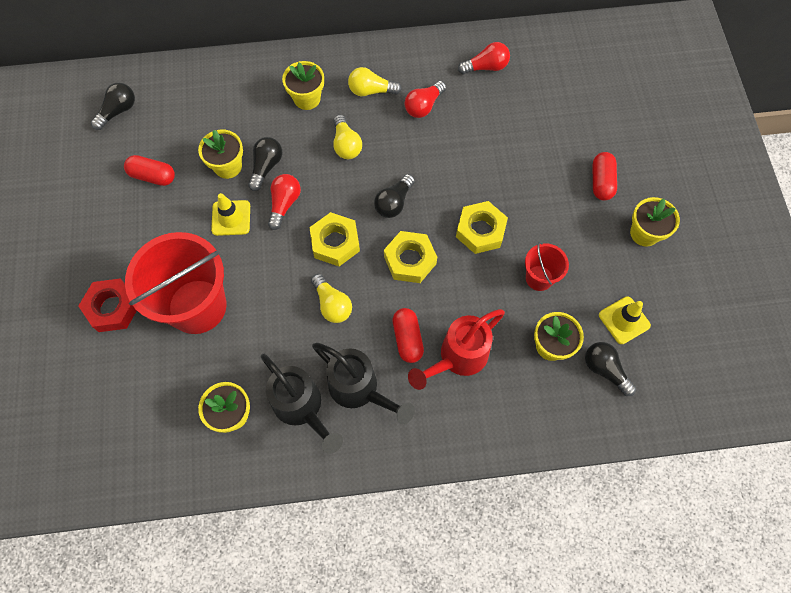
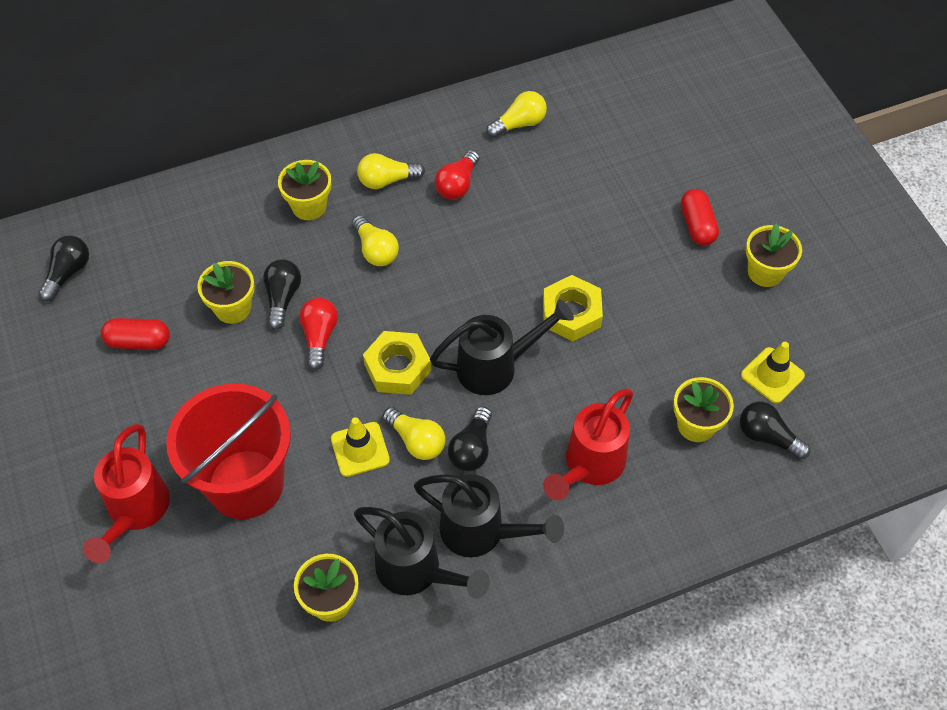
camera: 15 degrees left, 10 degrees down
red nut [78,279,137,332] -> red watering can [83,424,170,563]
yellow traffic cone [211,193,250,236] -> yellow traffic cone moved to [331,417,390,477]
black light bulb [374,174,415,218] -> black light bulb moved to [448,406,492,471]
yellow nut [384,231,437,283] -> black watering can [430,299,574,395]
red capsule [393,308,424,363] -> none
red light bulb [458,42,510,74] -> yellow light bulb [486,91,547,138]
red bucket [525,242,569,291] -> none

